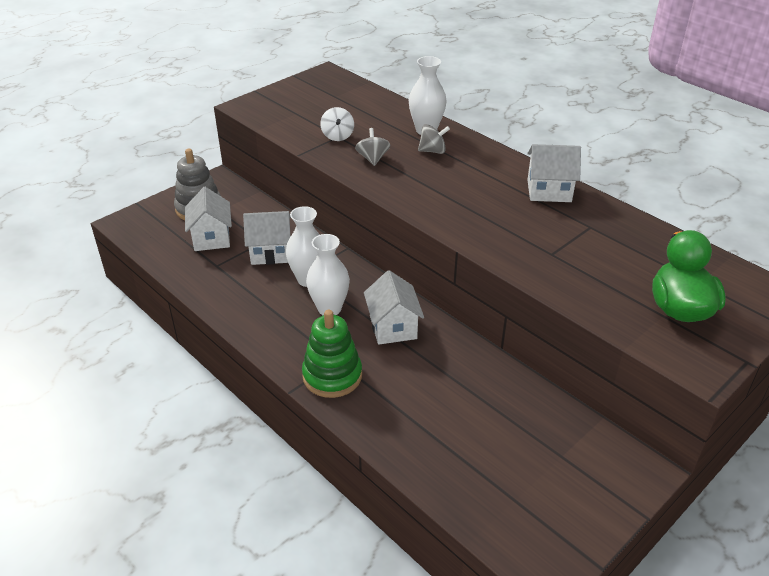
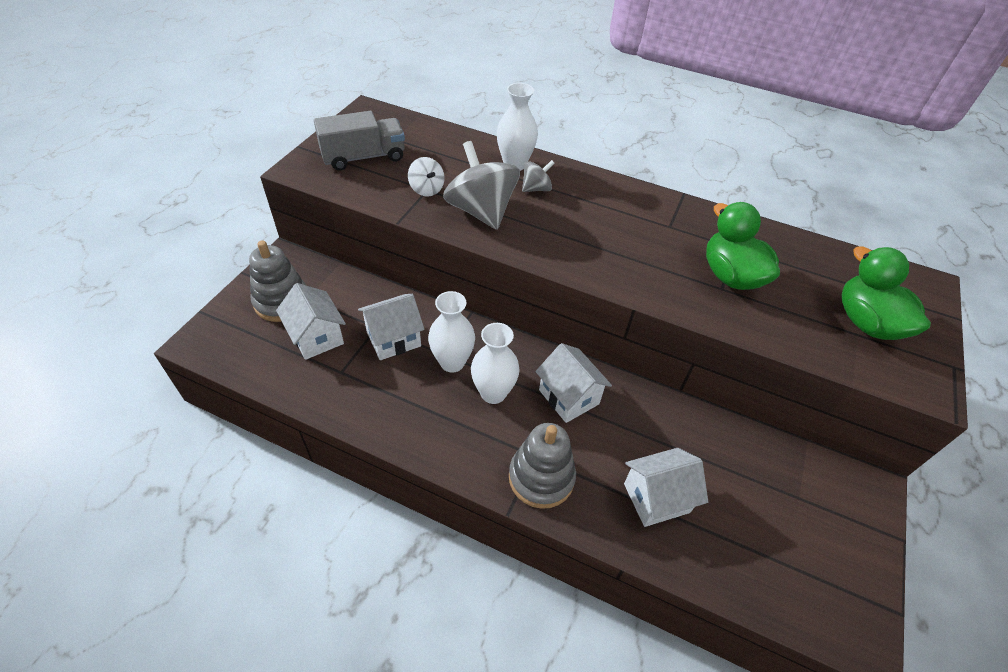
camera: 25 degrees left, 10 degrees up
green stacking toy [302,310,362,398] -> grey stacking toy [509,423,576,509]
grey spinning top [355,128,390,166] -> grey spinning top [443,141,520,230], size x2.01
white house [527,144,581,202] -> white house moved to [624,448,708,527]
none -> grey truck [314,111,405,171]
none -> green duck [706,202,780,290]

